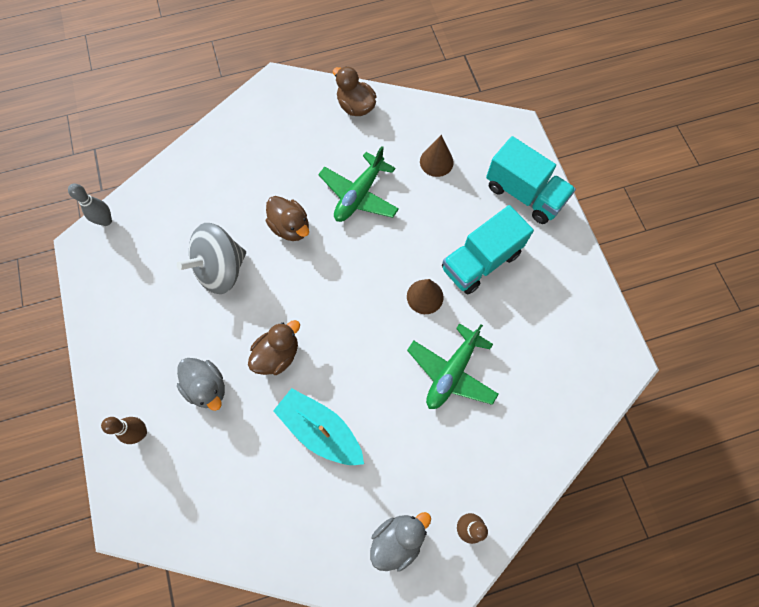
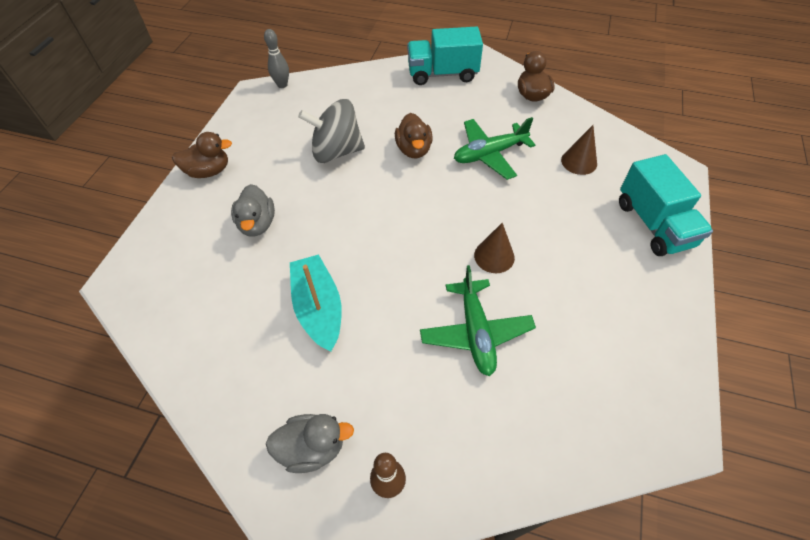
camera: 35 degrees right, 15 degrees down
brown bowling pin [101,417,147,444] -> none
brown duck [248,320,300,375] -> brown duck moved to [172,132,232,178]
green plane [407,323,499,409] -> green plane turned 75 degrees counterclockwise [420,265,536,376]
turquoise truck [442,205,534,295] -> turquoise truck moved to [407,27,483,85]

